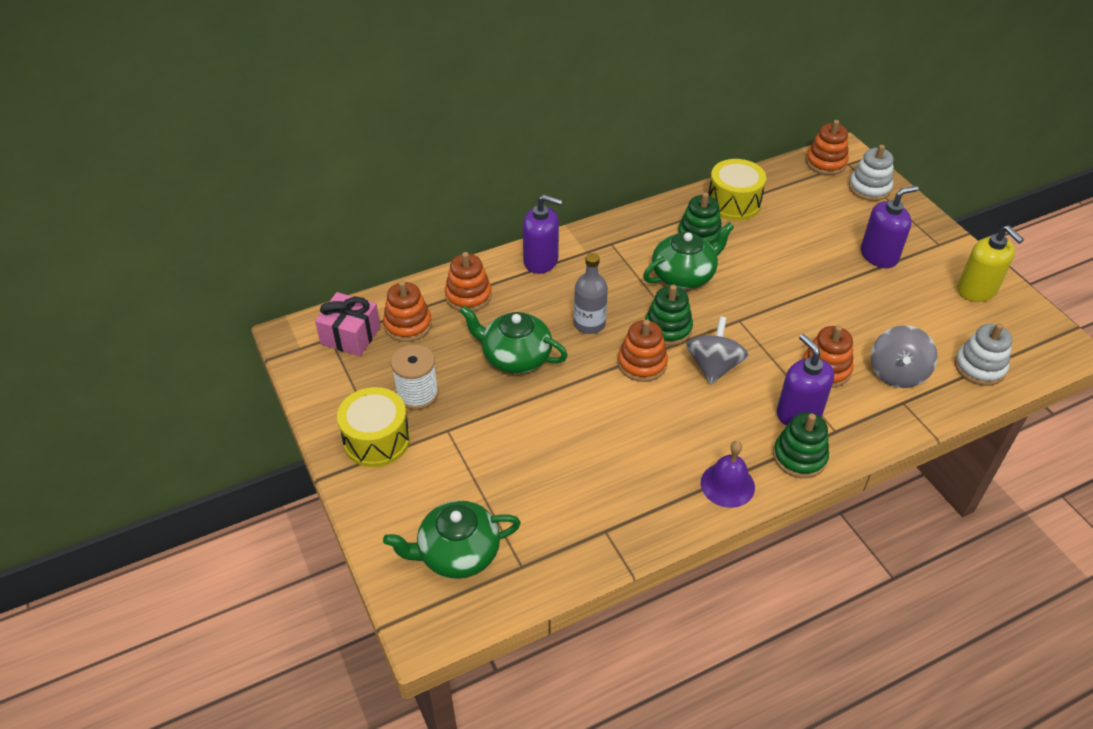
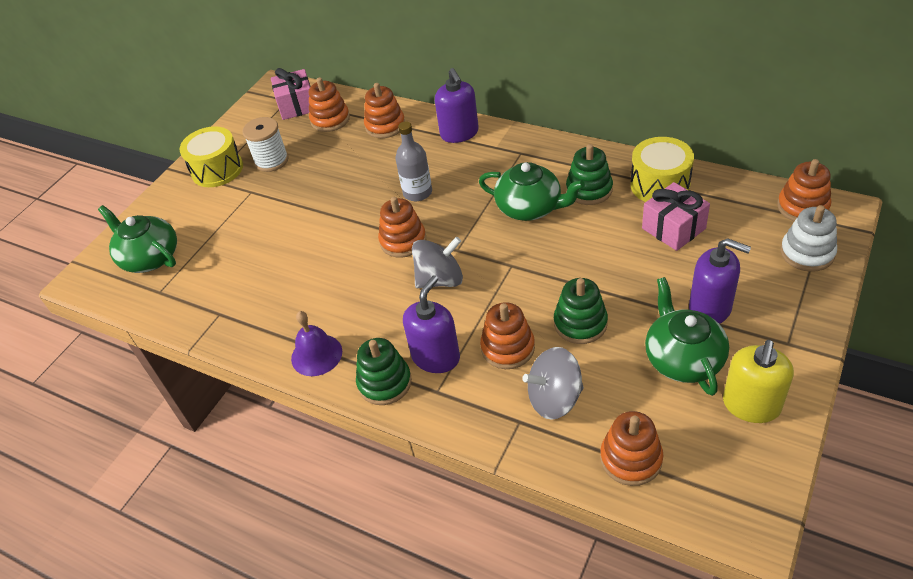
camera: 60 degrees right, 0 degrees up
green teapot [459,306,568,374] -> green teapot moved to [645,277,729,396]
green stacking toy [645,285,693,346] -> green stacking toy moved to [554,278,608,344]
white stacking toy [954,323,1012,386] -> orange stacking toy [600,411,663,486]
none -> pink gift [642,182,710,251]

